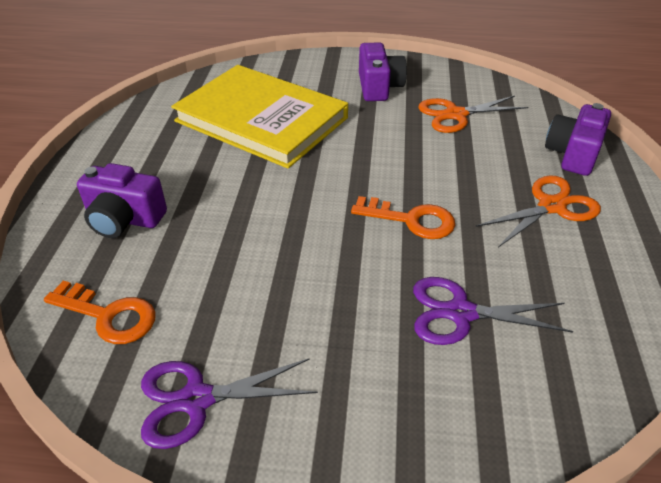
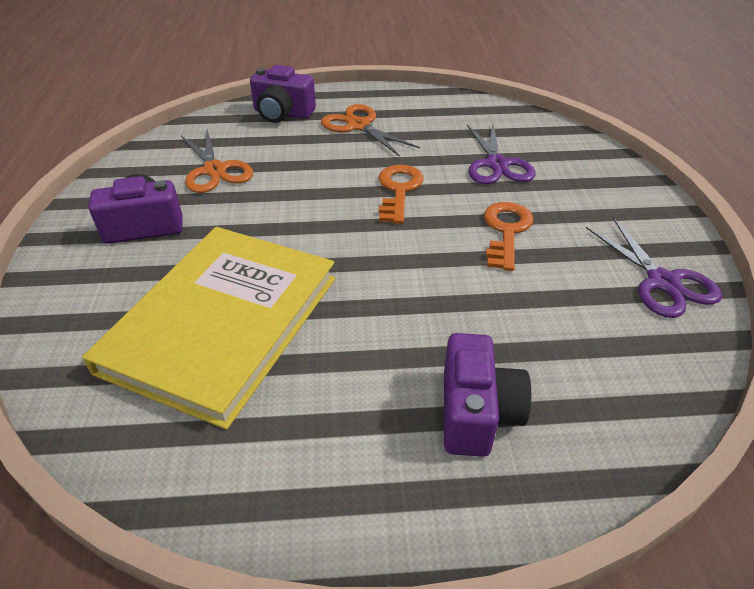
camera: 100 degrees left, 0 degrees up
orange key [44,281,155,344] -> orange key moved to [484,202,533,271]

